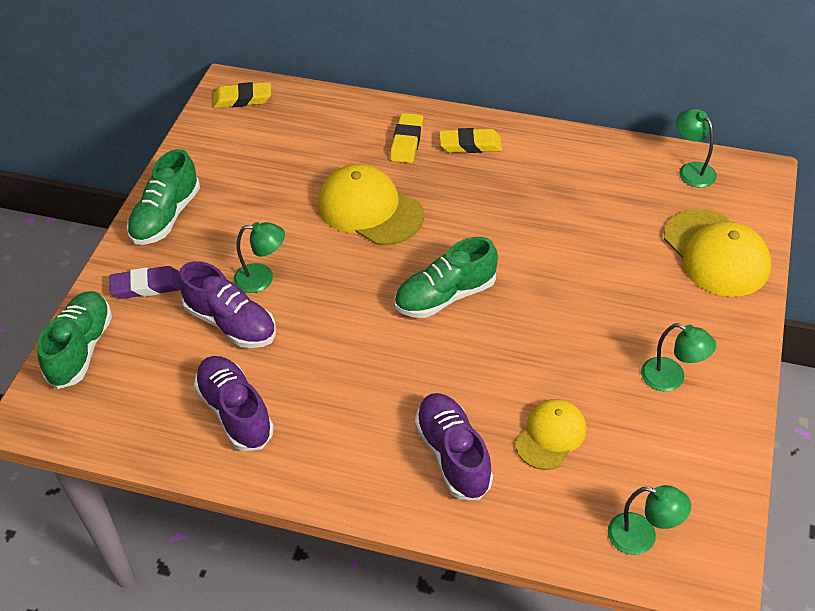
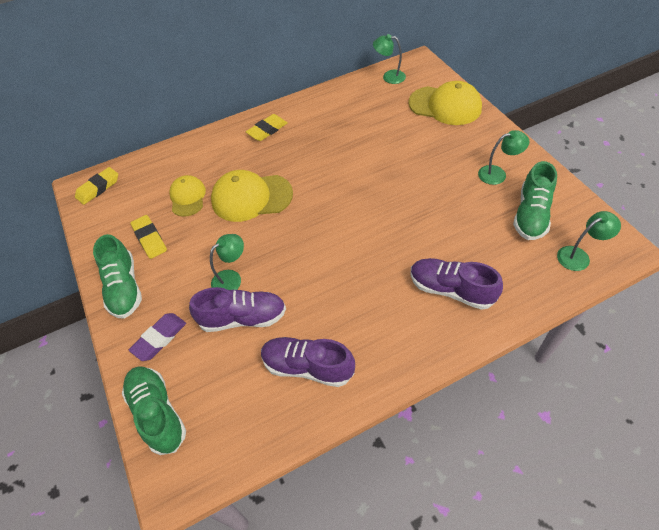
camera: 40 degrees left, 5 degrees up
yellow eraser [390,113,423,163] -> yellow eraser moved to [131,215,167,259]
green shoe [394,237,498,318] -> green shoe moved to [513,161,557,240]
yellow cap [515,399,586,470] -> yellow cap moved to [169,175,206,217]

